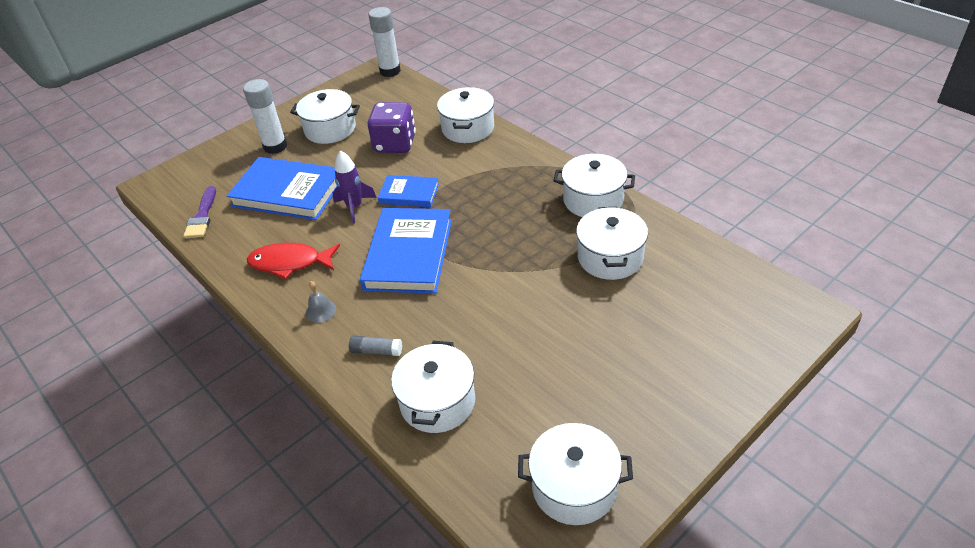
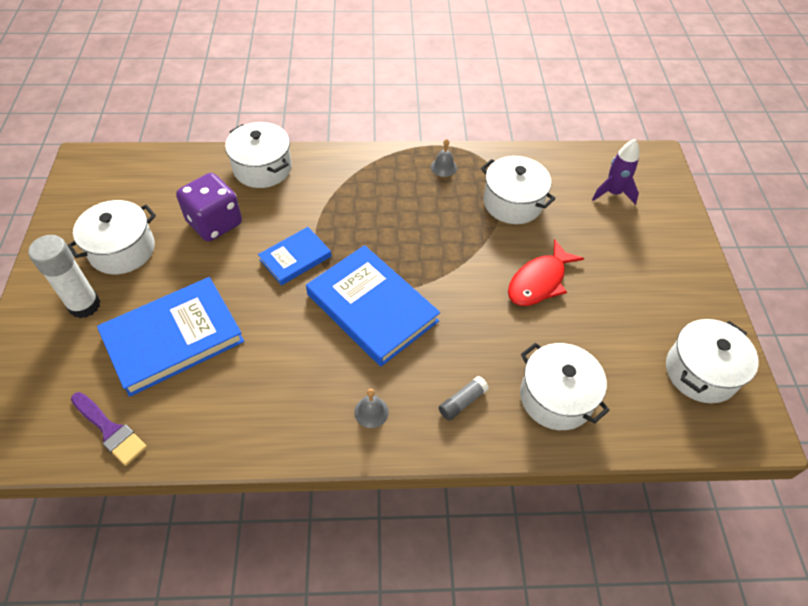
camera: 55 degrees left, 10 degrees up
red fish [247,243,340,279] -> red fish moved to [508,239,584,306]
purple rocket [333,150,377,224] -> purple rocket moved to [592,139,639,205]
white glue stick [368,7,401,77] -> none
white pot [553,154,635,217] -> grey bell [431,139,457,177]

